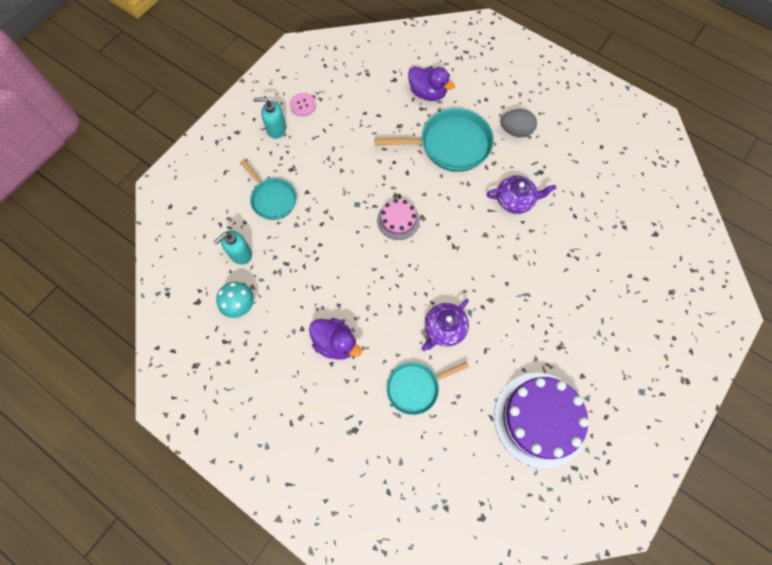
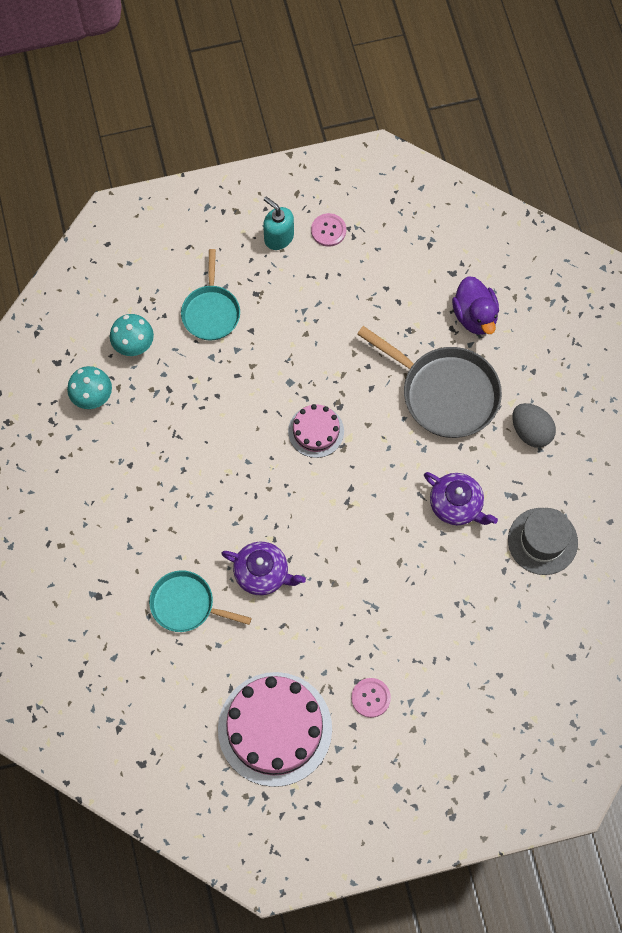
camera: 40 degrees right, 0 degrees up
turquoise soap dispenser [214,230,252,265] -> turquoise mushroom [110,314,154,356]
purple duck [309,318,362,360] -> none
turquoise pan [374,108,494,172] -> grey pan [357,326,502,438]
purple teapot [421,299,469,351] -> purple teapot turned 150 degrees counterclockwise [221,542,306,595]
purple cake [494,373,589,469] -> pink cake [218,672,332,787]
none -> pink button [351,678,391,718]
none -> grey hat [508,508,578,575]

